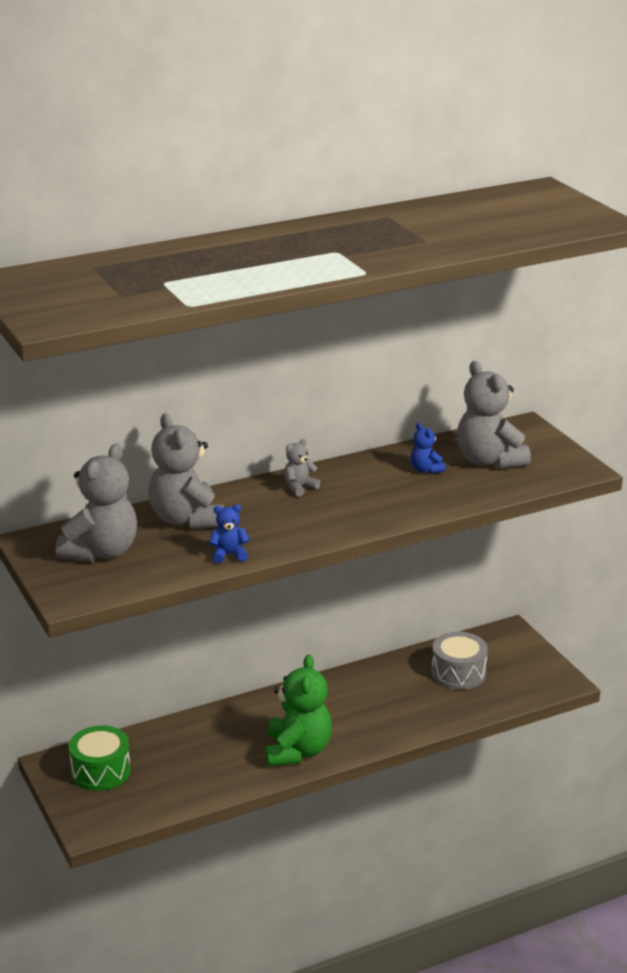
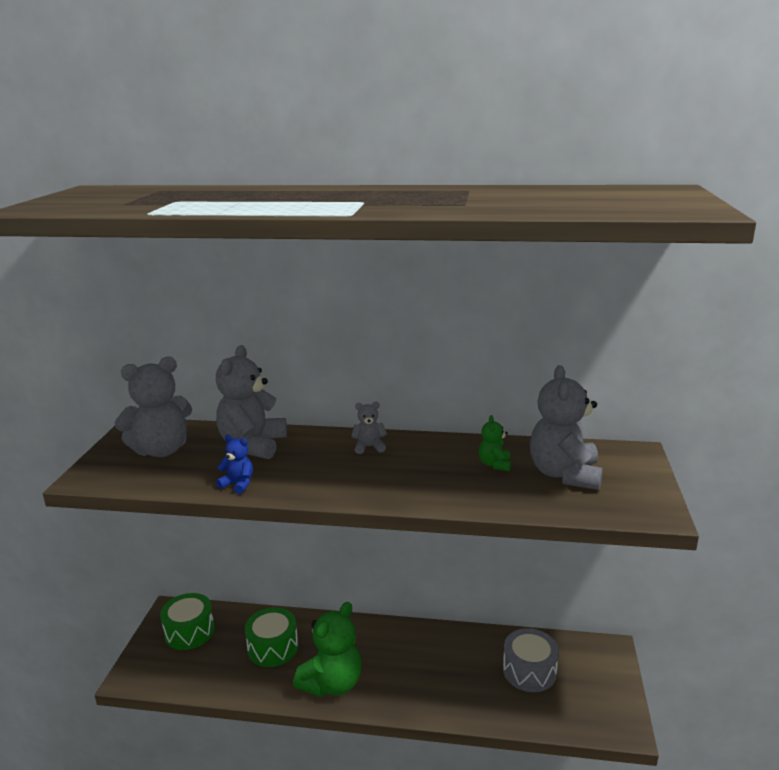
camera: 35 degrees right, 5 degrees down
blue teddy bear [411,423,446,474] -> green teddy bear [479,415,511,471]
none -> green drum [245,607,298,667]

